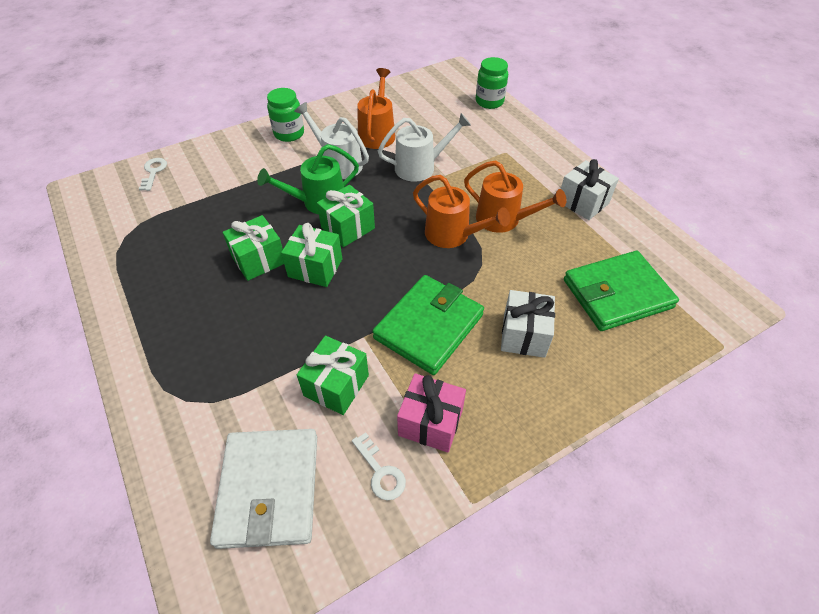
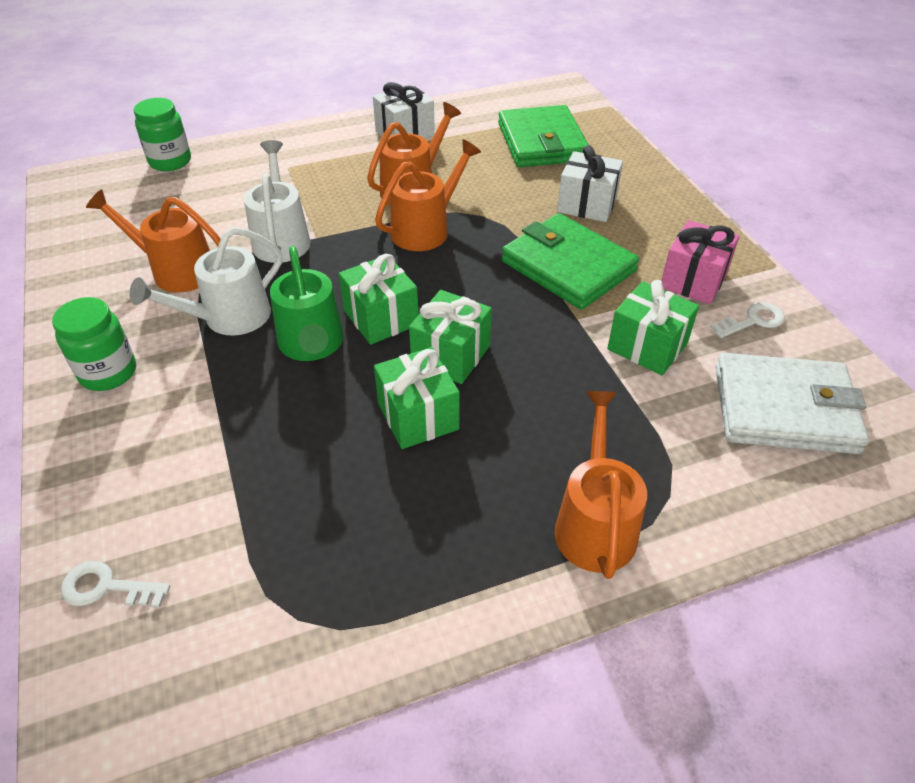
camera: 80 degrees left, 5 degrees down
none -> orange watering can [554,391,647,579]

